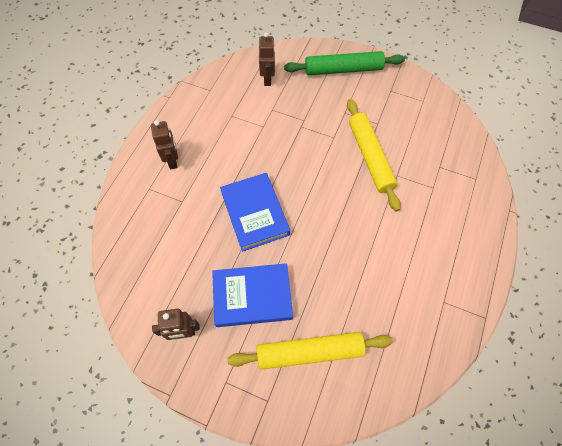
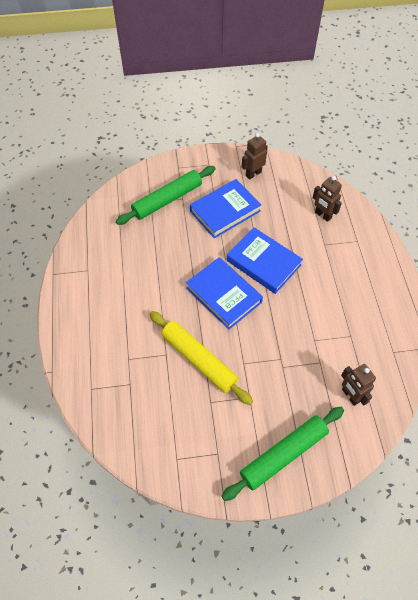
camera: 150 degrees right, 5 degrees down
brown robot [151,121,178,169] -> brown robot moved to [312,176,342,222]
yellow rolling pin [227,332,393,370] -> green rolling pin [116,166,216,225]
none -> blue book [186,257,263,329]

